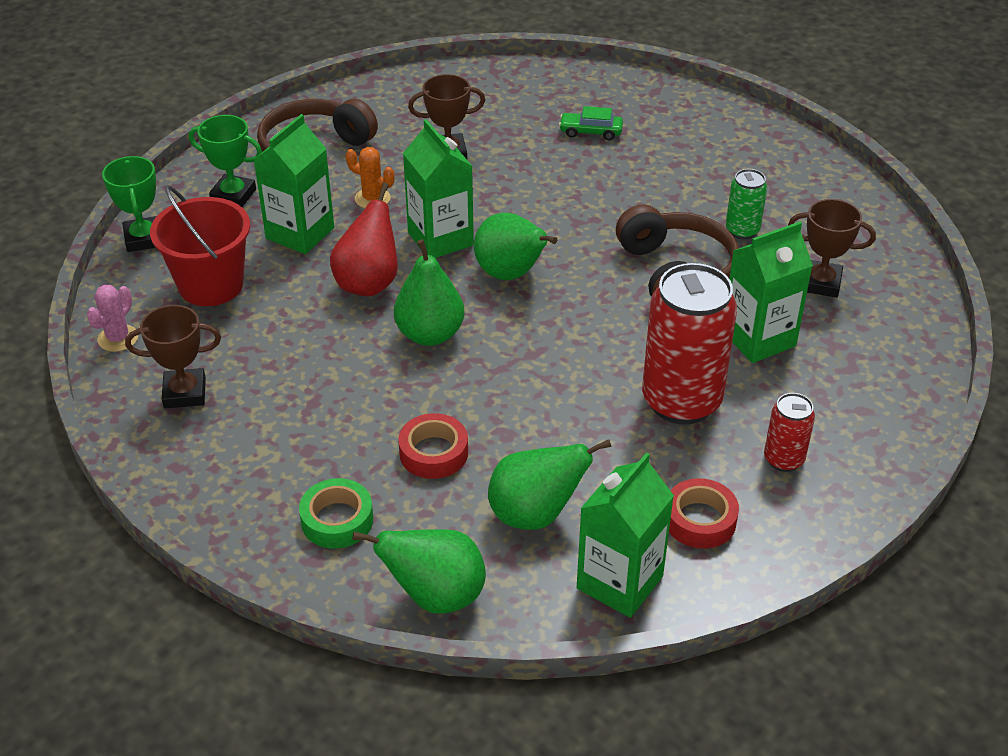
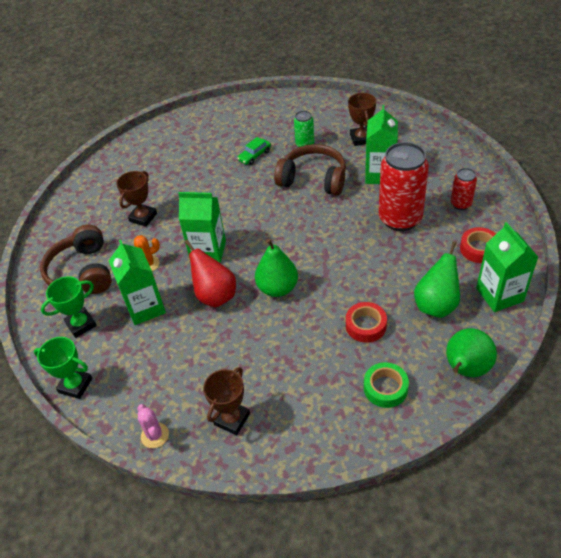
camera: 50 degrees left, 5 degrees up
red bucket [150,185,250,306] -> none
green pear [474,213,557,280] -> none
green car [559,106,623,140] -> green car moved to [237,137,271,165]
brown trophy [788,199,876,298] -> brown trophy turned 60 degrees counterclockwise [348,93,376,146]

